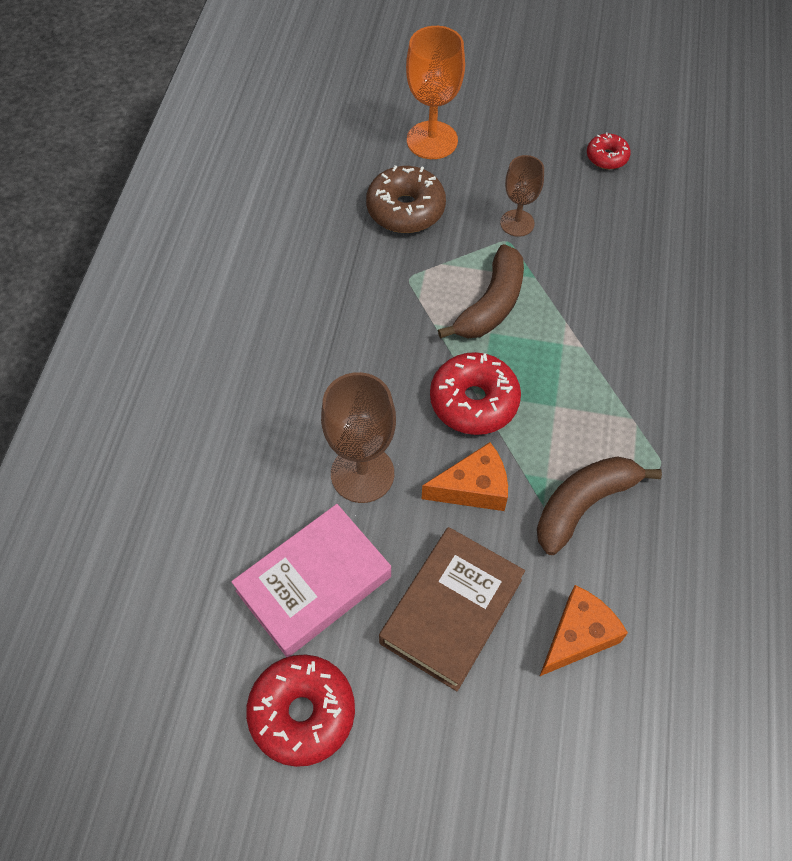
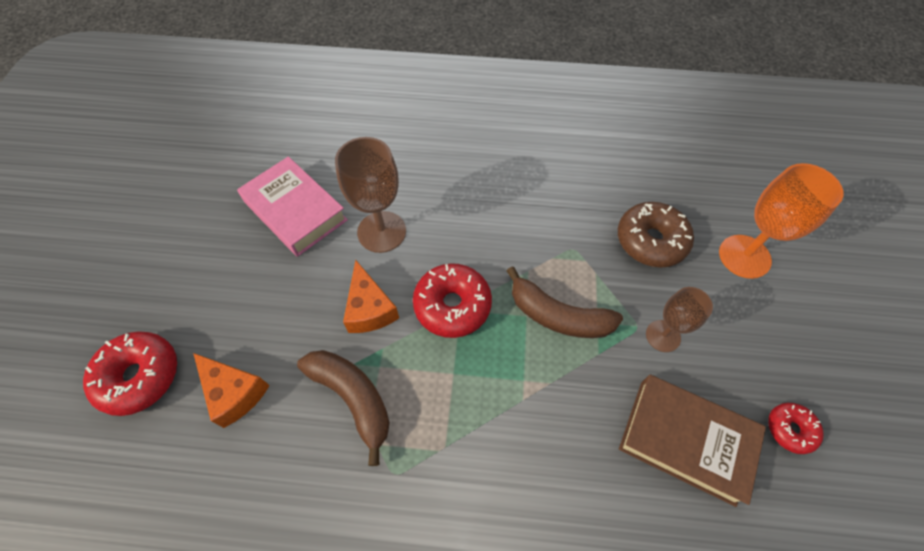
camera: 85 degrees right, 0 degrees up
red donut [246,654,355,767] -> red donut moved to [83,332,177,416]
brown book [379,527,525,691] -> brown book moved to [619,375,766,507]

